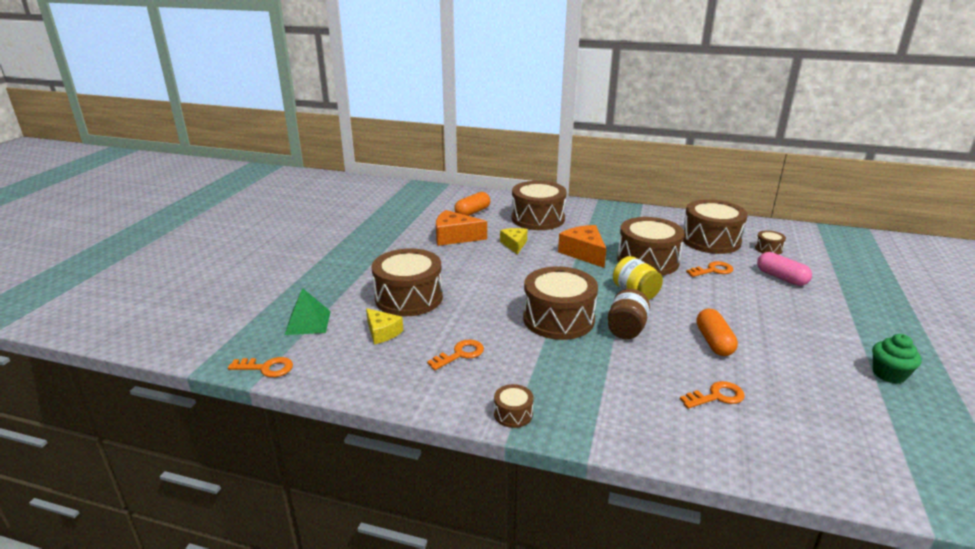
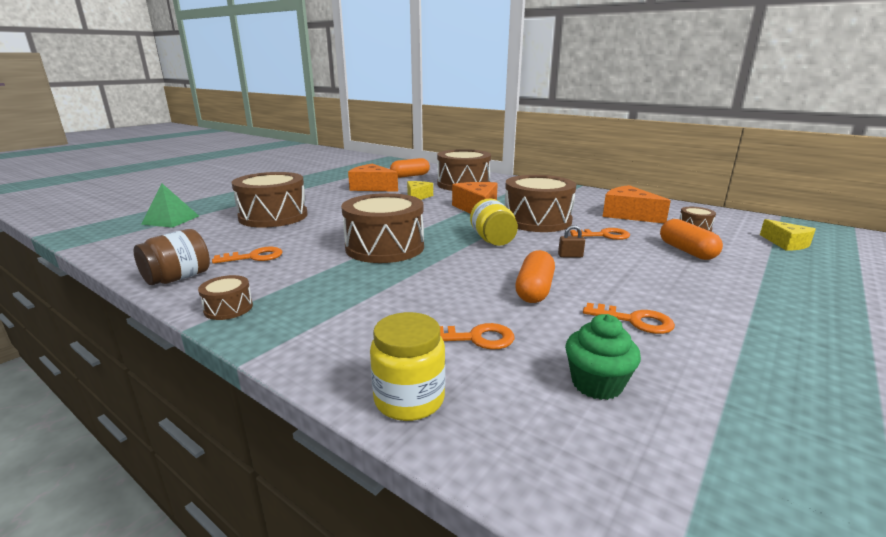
camera: 20 degrees right, 5 degrees down
orange key [228,357,293,377] -> orange key moved to [583,303,675,334]
yellow cheese [366,308,403,344] -> yellow cheese moved to [760,219,816,251]
brown jar [608,289,650,339] -> brown jar moved to [134,229,210,285]
brown drum [683,199,748,254] -> orange cheese [603,185,671,223]
pink capsule [757,252,812,286] -> orange capsule [660,219,723,260]
green cupcake [872,334,922,384] -> green cupcake moved to [565,314,641,400]
none -> yellow jar [370,312,445,421]
none -> brown padlock [558,225,585,257]

